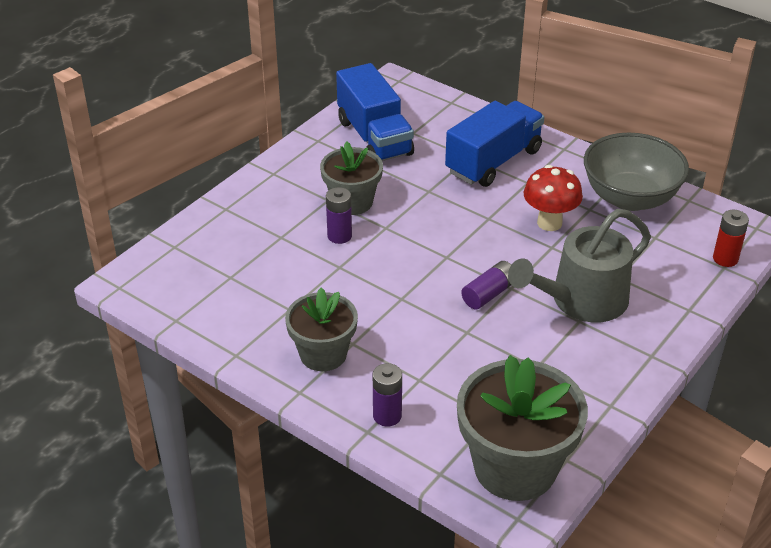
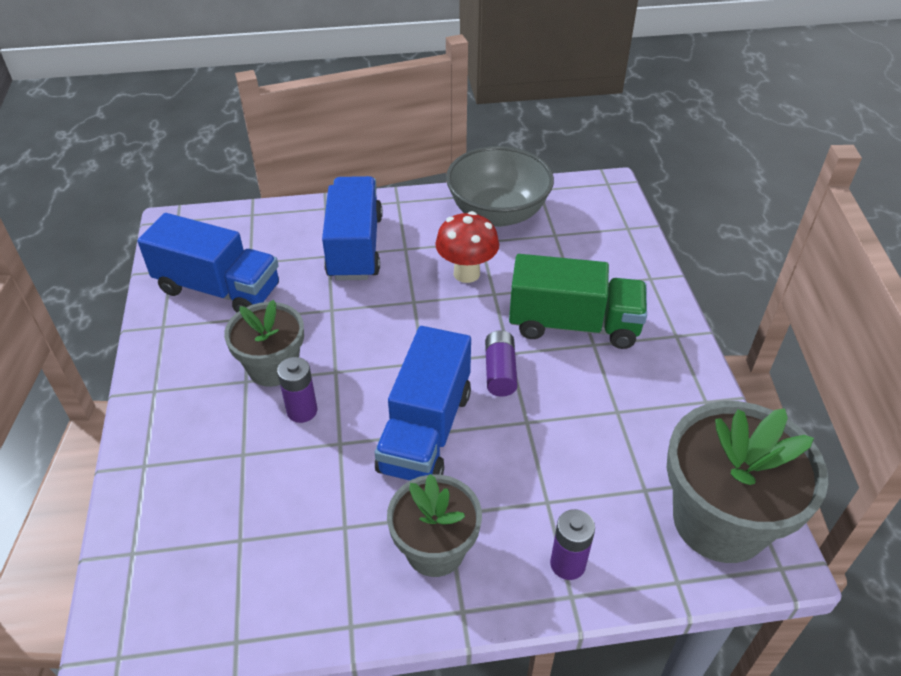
camera: 45 degrees left, 5 degrees up
grey watering can [508,209,651,322] -> green truck [509,254,647,349]
red battery [713,210,749,267] -> none
none -> blue truck [375,326,471,480]

